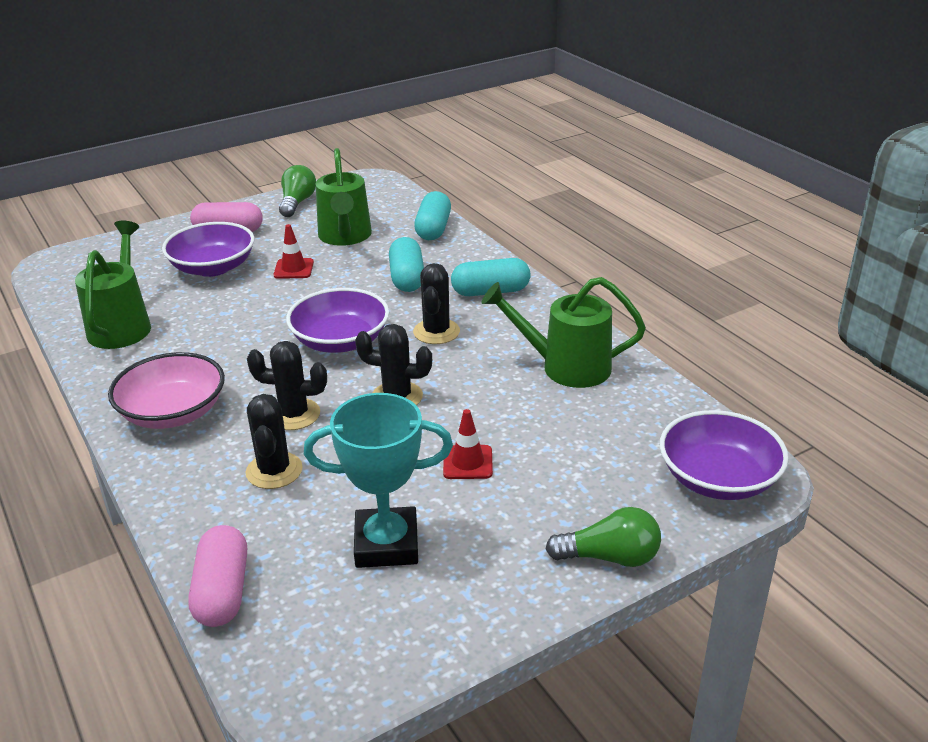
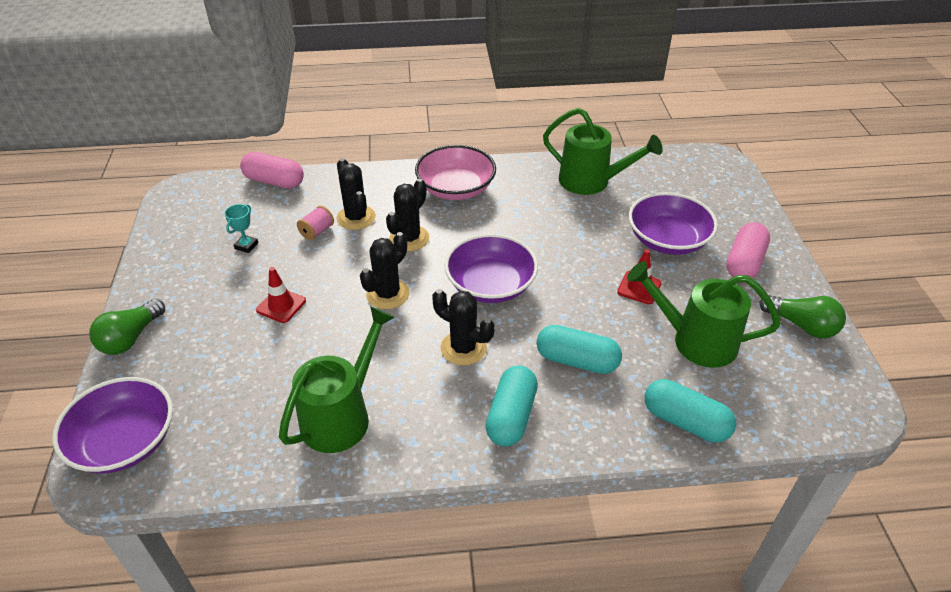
camera: 115 degrees right, 10 degrees up
black cactus [246,394,303,489] -> black cactus turned 45 degrees clockwise [337,158,376,230]
turquoise trophy [304,393,453,568] -> turquoise trophy [224,204,258,253], size x0.43
none -> pink spool [297,206,334,240]

